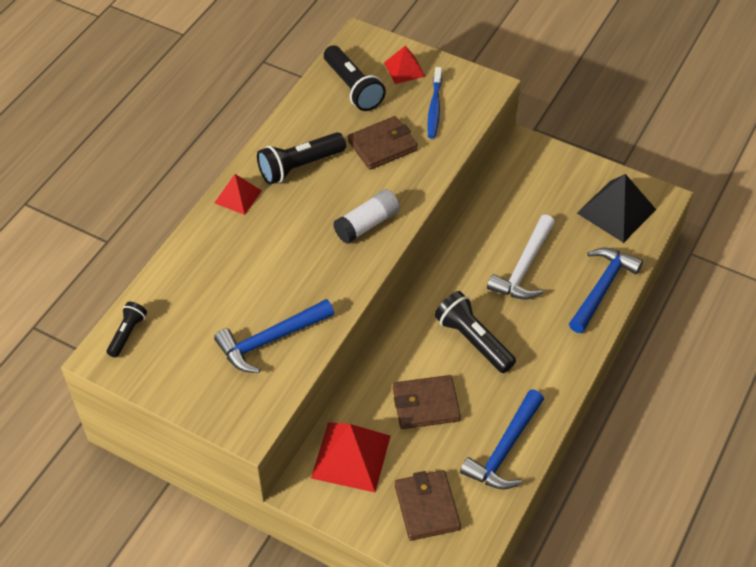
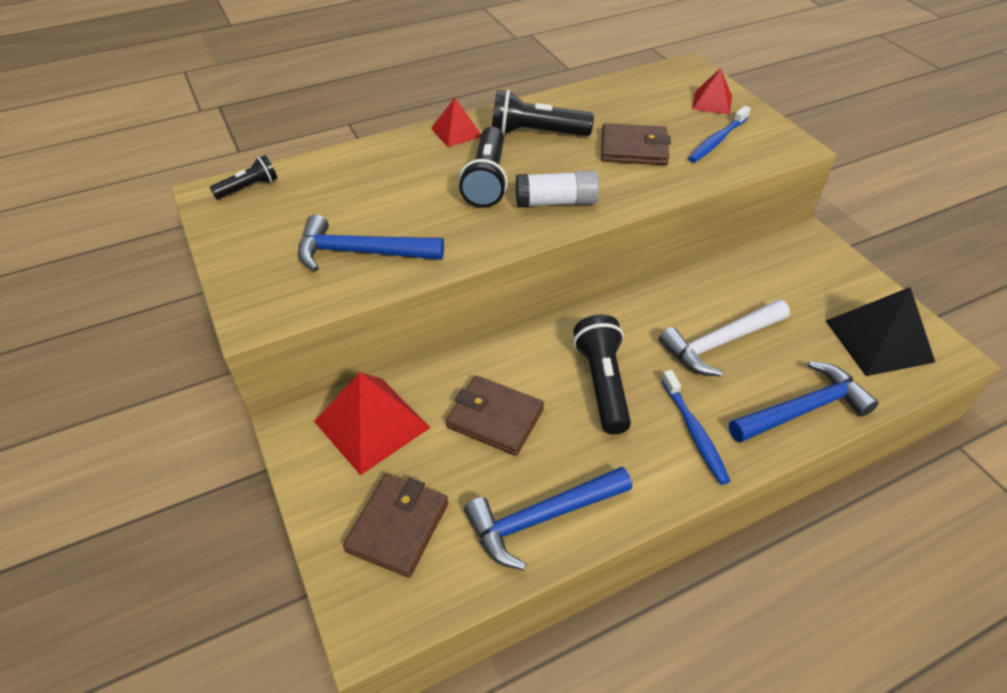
camera: 35 degrees right, 5 degrees down
black flashlight [324,45,386,111] -> black flashlight moved to [459,127,508,208]
none -> blue toothbrush [661,370,730,485]

